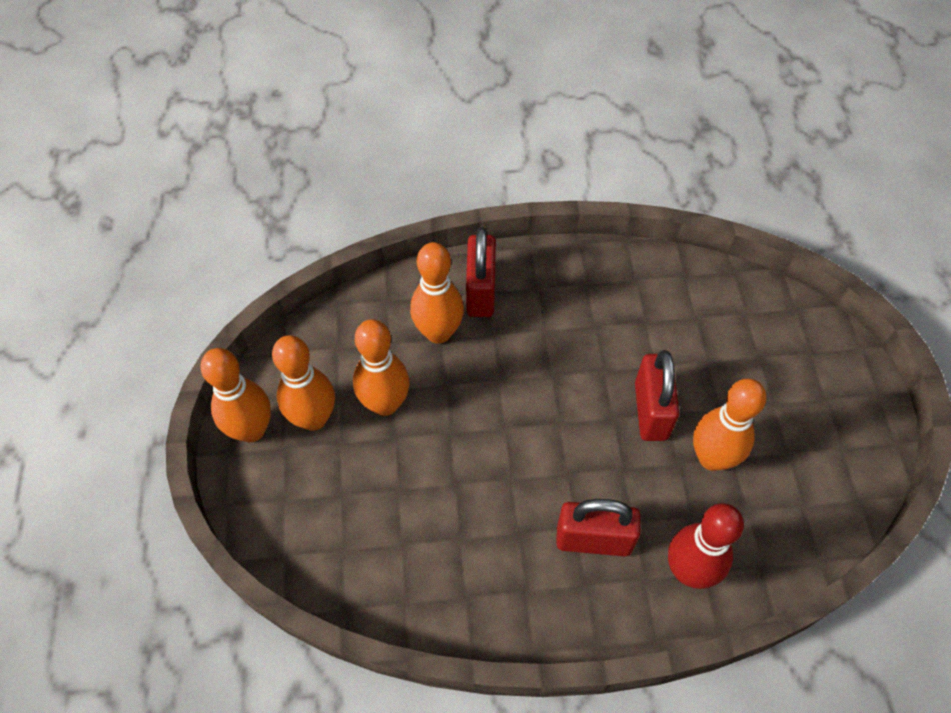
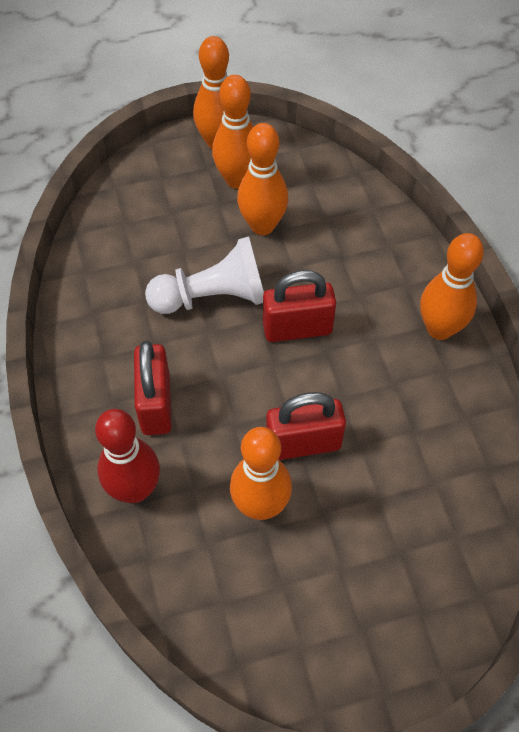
camera: 80 degrees right, 0 degrees up
orange bowling pin [410,242,464,344] -> orange bowling pin moved to [420,233,484,340]
red padlock [466,227,496,317] -> red padlock moved to [263,270,336,342]
none -> white pawn [145,236,264,314]

